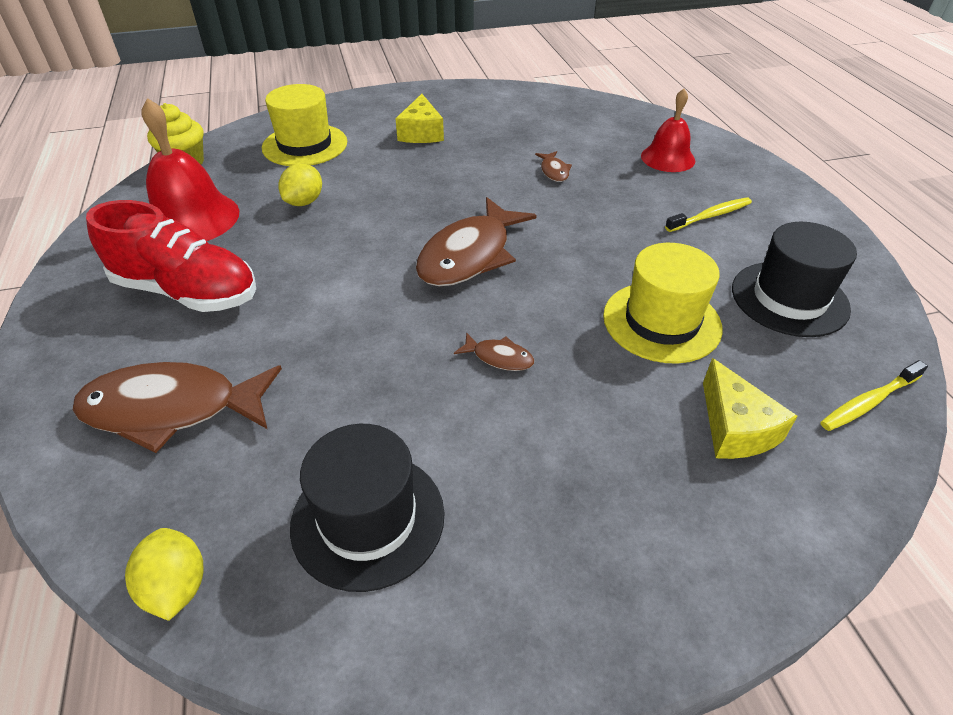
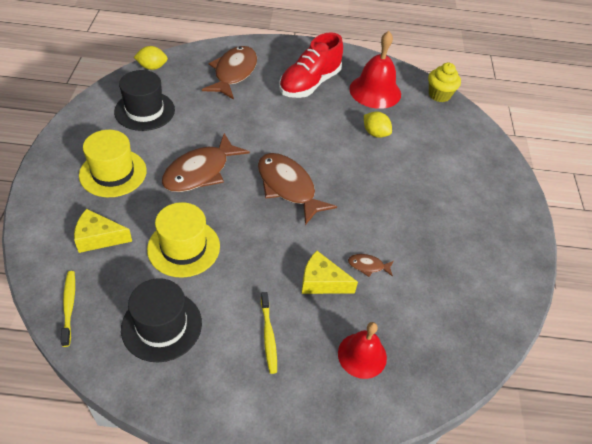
camera: 105 degrees right, 5 degrees up
yellow hat [262,84,347,166] -> yellow hat moved to [79,130,147,197]
yellow cheese [395,94,444,143] -> yellow cheese moved to [302,251,358,294]
brown fish [454,332,534,371] -> brown fish [162,133,250,192], size x2.29

